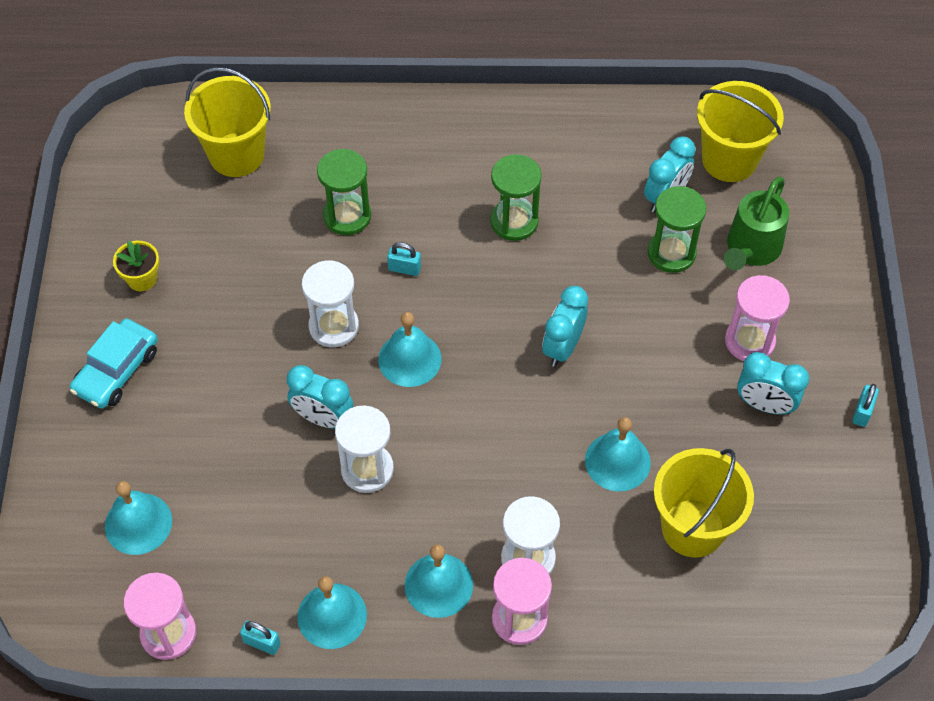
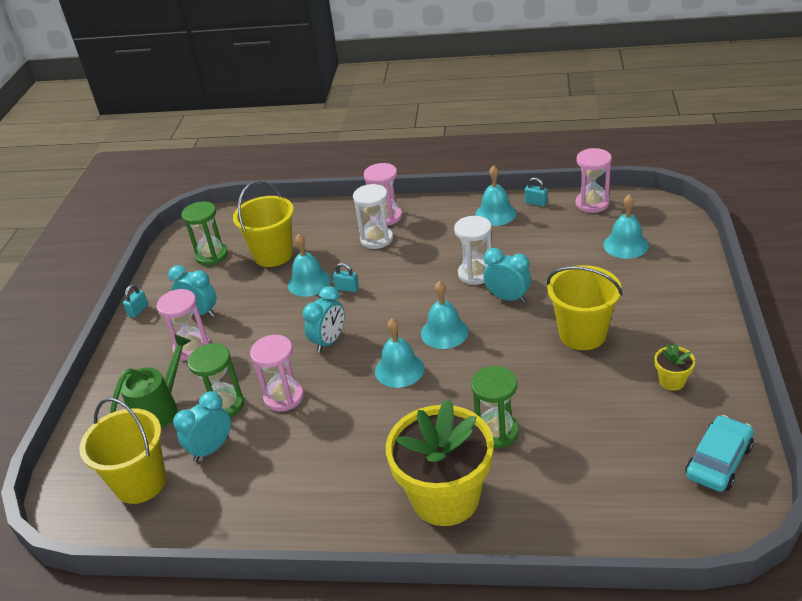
camera: 170 degrees left, 20 degrees down
turquoise car [70,318,158,409] -> turquoise car moved to [686,415,754,492]
yellow bucket [184,67,271,177] -> yellow bucket moved to [547,265,623,350]
white hourglass [302,260,359,347] -> none
turquoise padlock [387,242,421,276] -> turquoise padlock moved to [333,263,359,292]
turquoise bell [404,545,473,618] -> turquoise bell moved to [375,318,424,388]
green hourglass [490,154,542,241] -> green hourglass moved to [182,202,228,265]
none -> pink hourglass [250,335,304,411]
none -> yellow flower pot [386,398,494,526]

